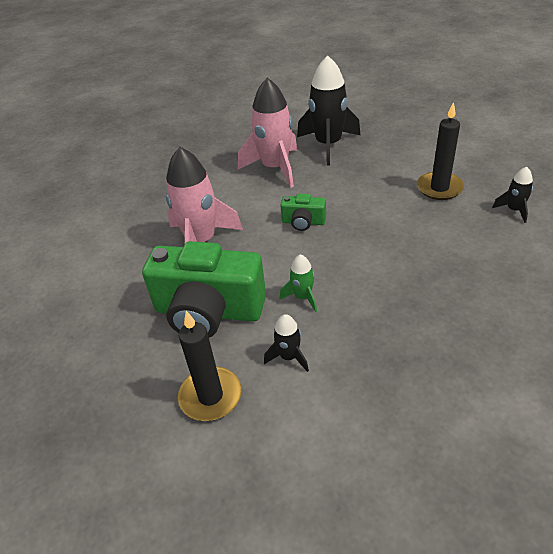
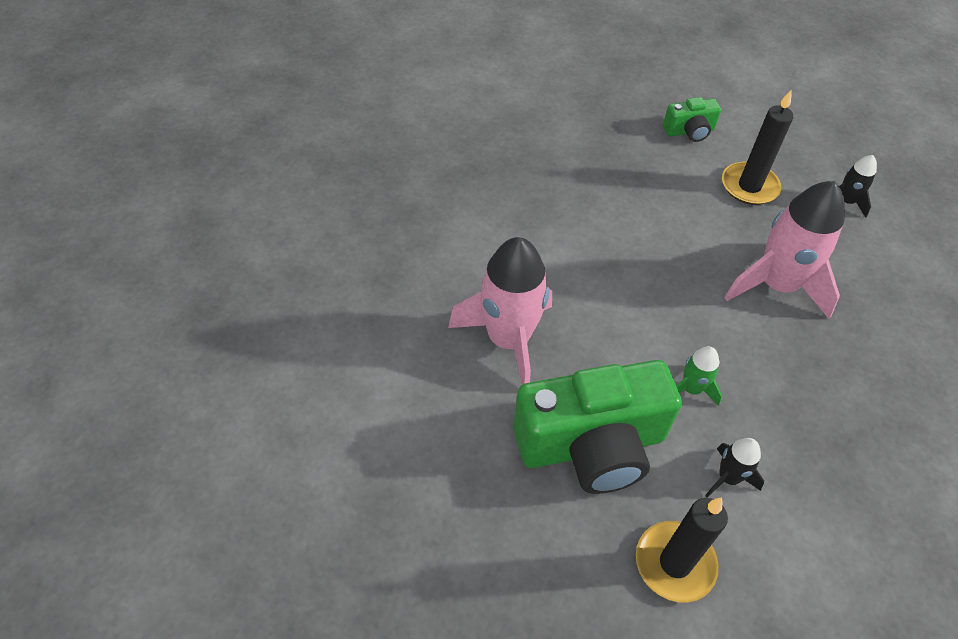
camera: 30 degrees left, 10 degrees up
pink rocket [238,78,298,188] -> pink rocket moved to [724,181,845,319]
green camera [280,194,326,231] -> green camera moved to [663,97,721,142]
black rocket [297,55,361,166] -> none

